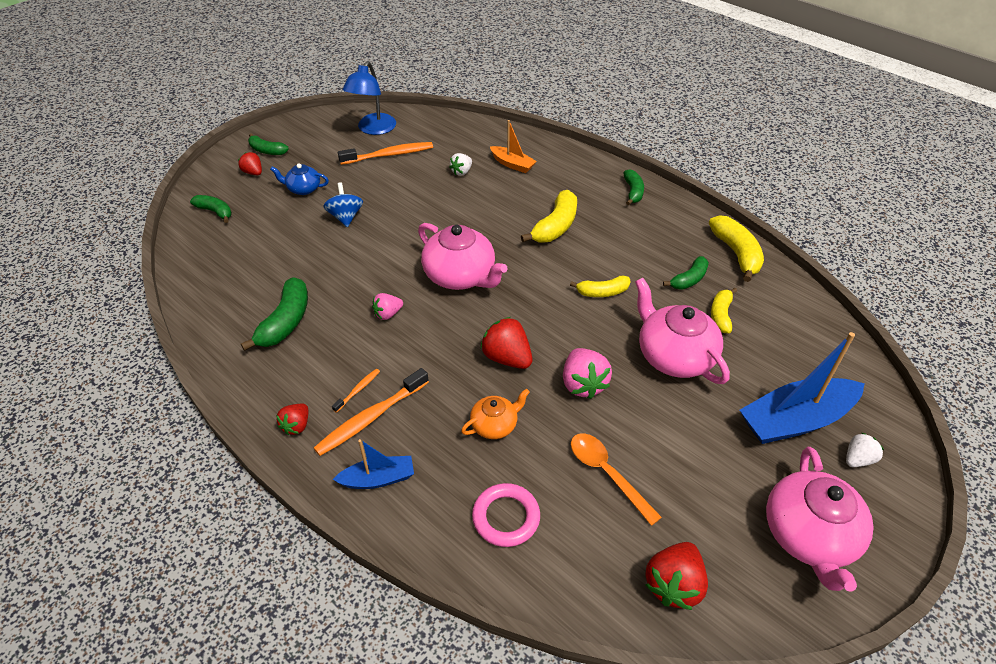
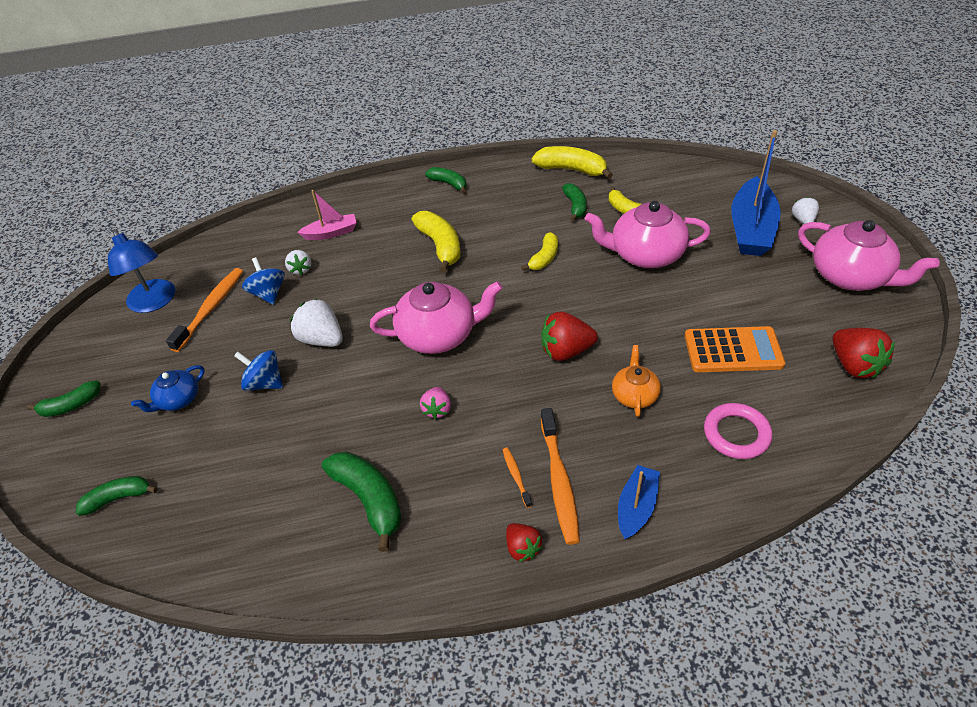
camera: 50 degrees left, 0 degrees up
red strawberry [238,152,262,175] -> none
orange boat [490,120,537,173] -> pink boat [297,190,357,240]
pink strawberry [563,348,612,399] -> none
orange spoon [571,433,662,526] -> orange calculator [685,326,785,372]
none -> blue spinning top [242,257,285,305]
none -> white strawberry [290,298,343,347]

